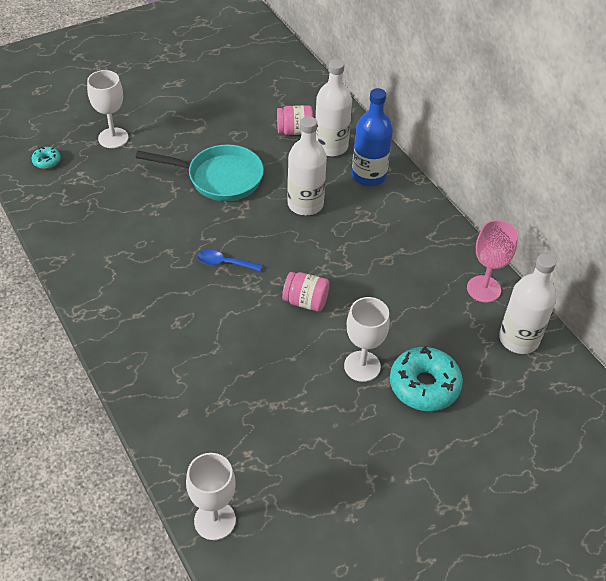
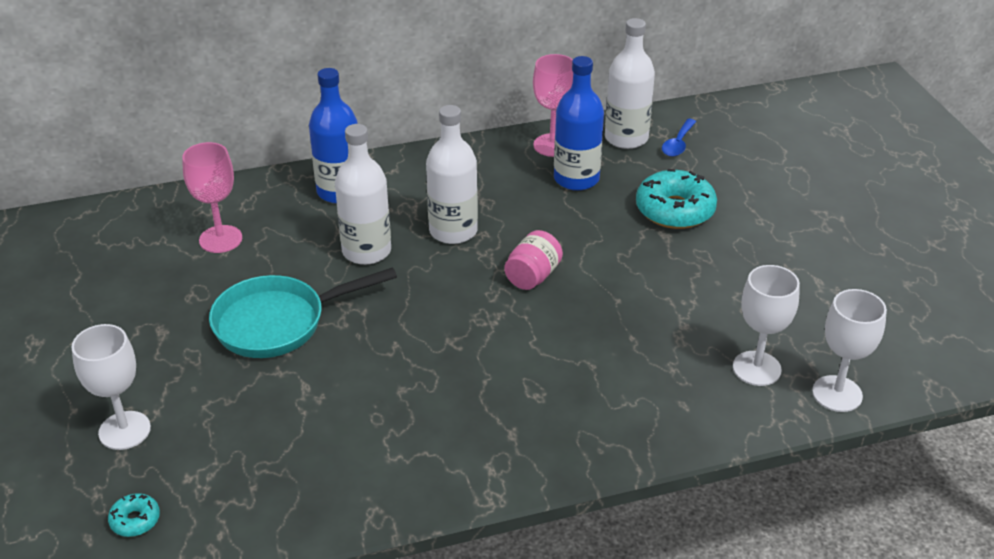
camera: 75 degrees left, 10 degrees down
turquoise pan [135,145,264,201] -> turquoise pan turned 135 degrees counterclockwise [209,267,397,358]
blue spoon [197,250,262,271] -> blue spoon moved to [662,119,696,157]
pink jar [277,105,313,135] -> pink goblet [182,142,242,253]
white bottle [315,59,352,156] -> white bottle moved to [426,105,478,244]
white goblet [344,297,390,382] -> white goblet moved to [733,265,800,386]
none -> blue bottle [554,56,604,191]

